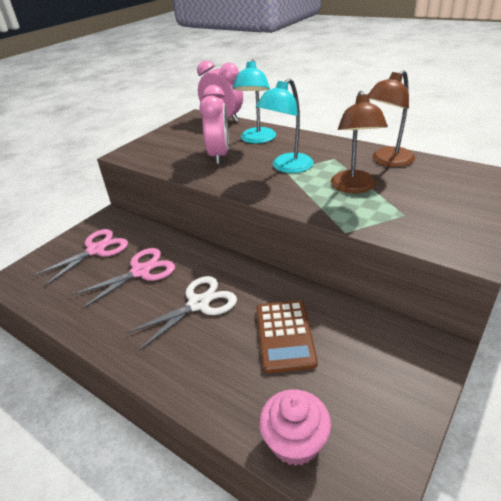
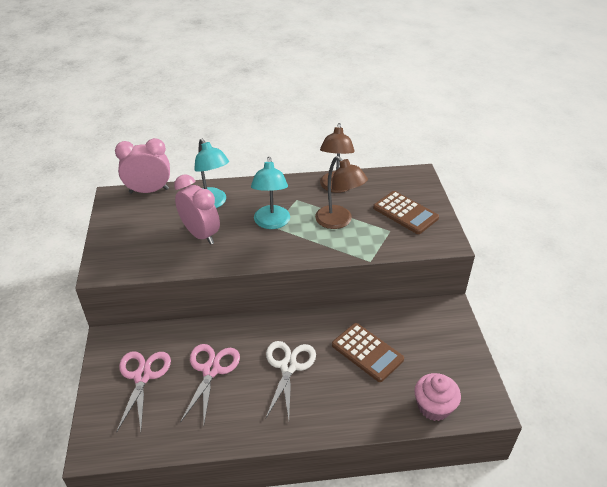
camera: 45 degrees left, 5 degrees up
none -> brown calculator [373,191,439,234]

